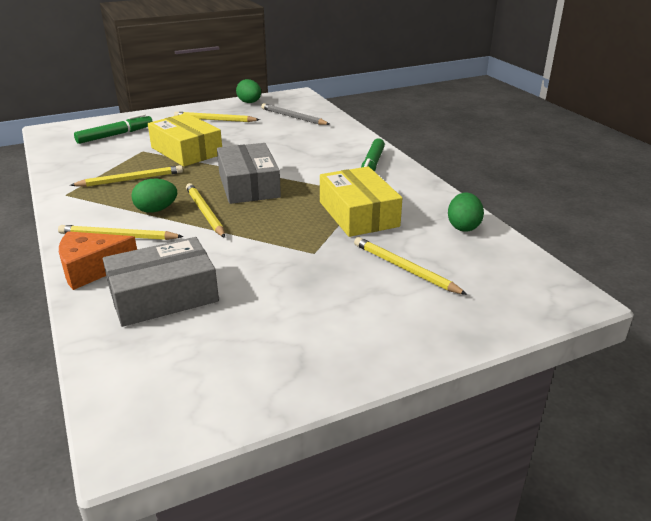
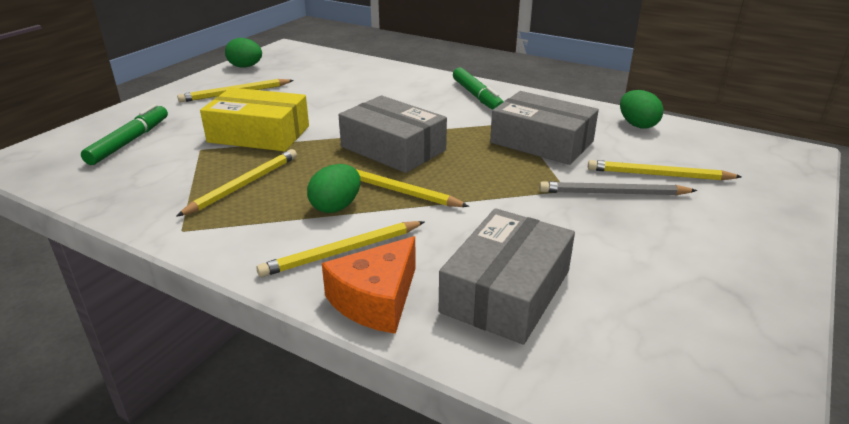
camera: 35 degrees left, 0 degrees up
grey pencil [261,103,330,125] -> grey pencil moved to [539,181,697,195]
yellow box [320,166,402,237] -> grey box [490,91,599,165]

